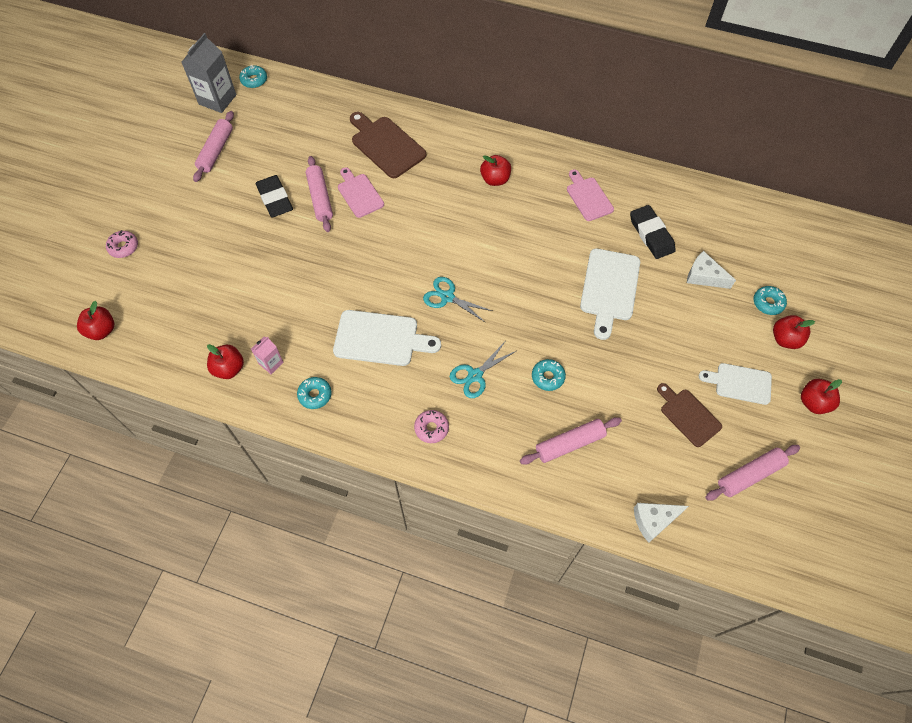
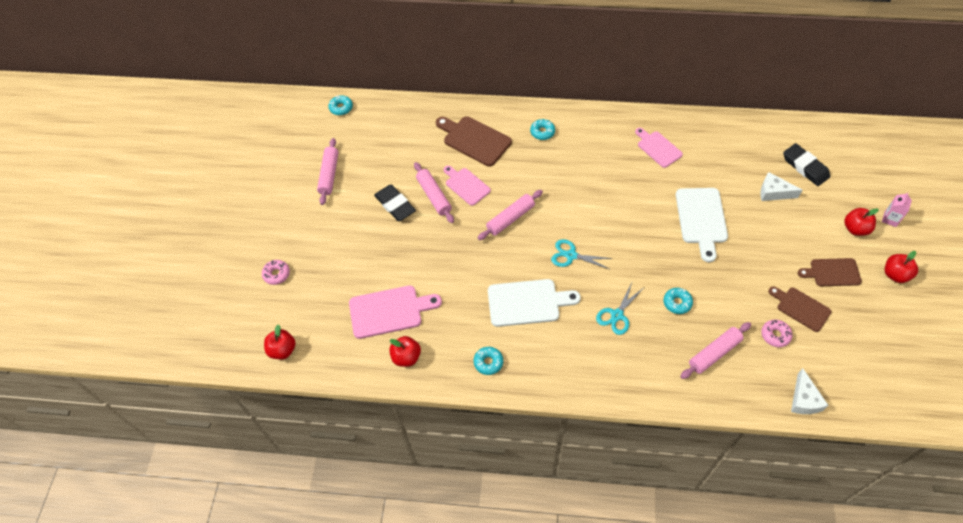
camera: 10 degrees left, 5 degrees down
grey carton [182,33,237,113] -> none
pink carton [251,336,284,374] -> pink carton moved to [882,192,912,227]
pink donut [414,410,449,443] -> pink donut moved to [761,320,793,347]
red apple [480,155,511,186] -> none
black eraser [630,205,676,259] -> black eraser moved to [783,143,830,186]
white cheese [634,503,689,543] -> white cheese turned 60 degrees counterclockwise [791,368,828,414]
white cutting board [699,363,772,405] -> brown cutting board [798,258,862,286]
pink rolling pin [705,445,800,501] -> pink rolling pin moved to [478,190,543,240]
turquoise donut [754,286,787,315] -> turquoise donut moved to [530,119,555,140]
none -> pink cutting board [349,285,442,339]

